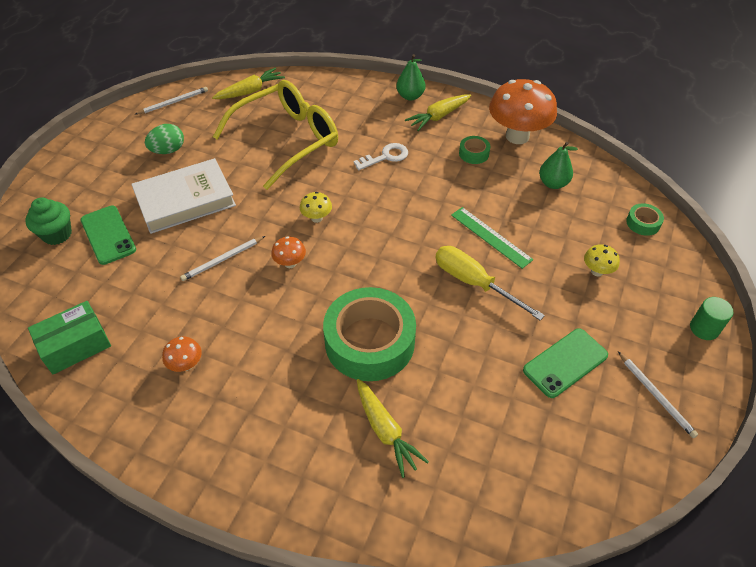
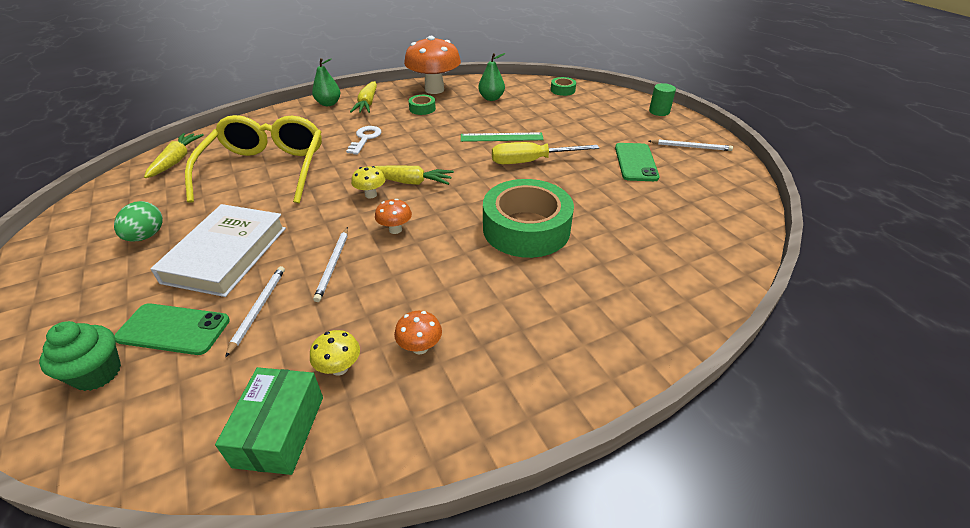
camera: 50 degrees left, 10 degrees down
white pencil [134,87,208,115] -> white pencil moved to [225,266,285,358]
yellow carrot [357,379,429,478] -> yellow carrot moved to [371,166,454,185]
yellow mushroom [584,244,620,276] -> yellow mushroom moved to [310,330,360,376]

